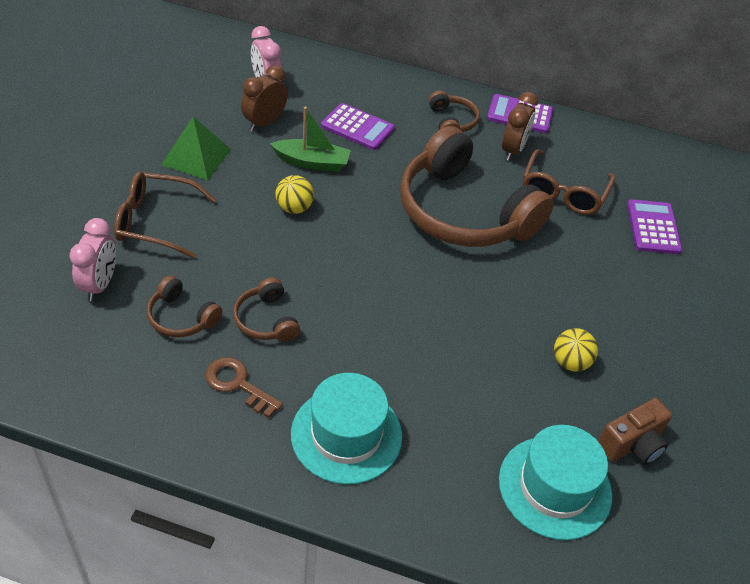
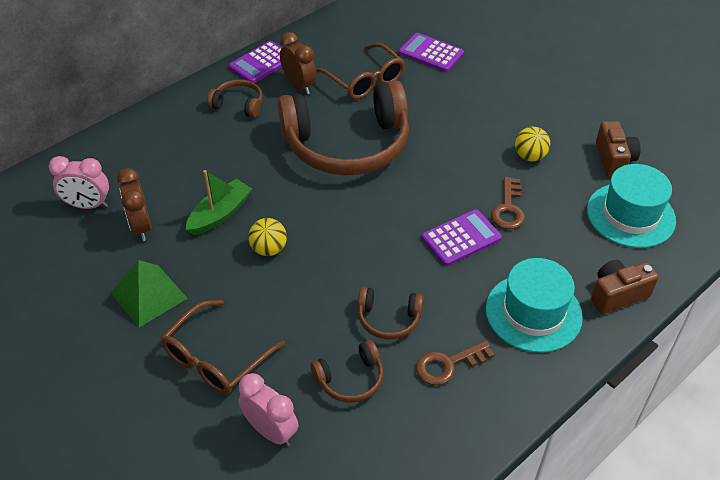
camera: 55 degrees left, 0 degrees up
purple calculator [321,103,395,150] -> purple calculator moved to [422,209,502,266]
none -> brown key [491,177,525,229]
none -> brown camera [591,260,659,314]

